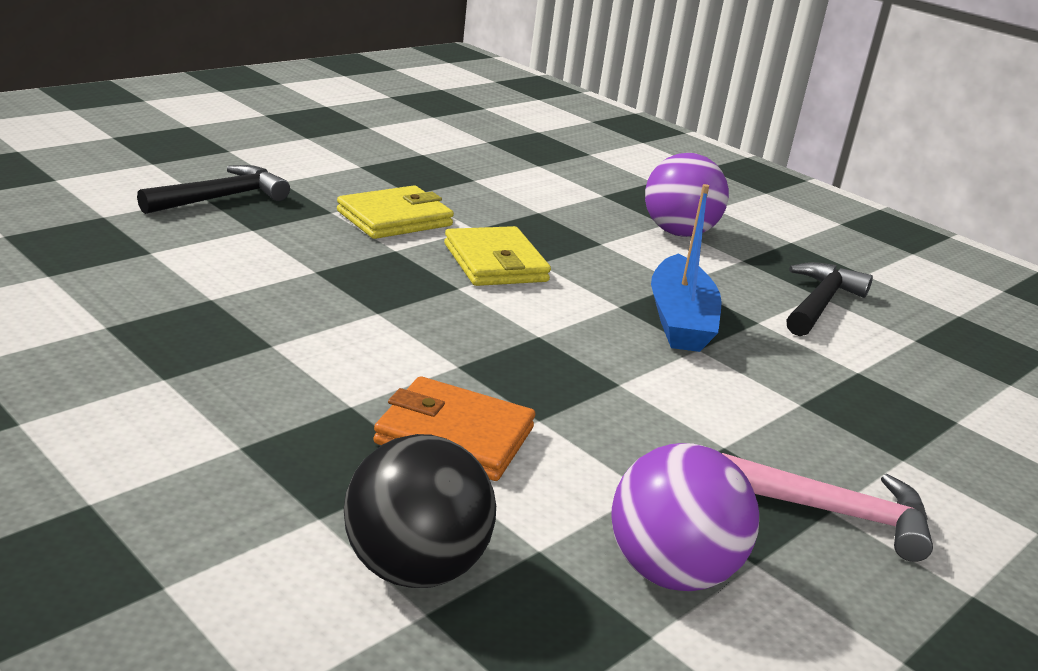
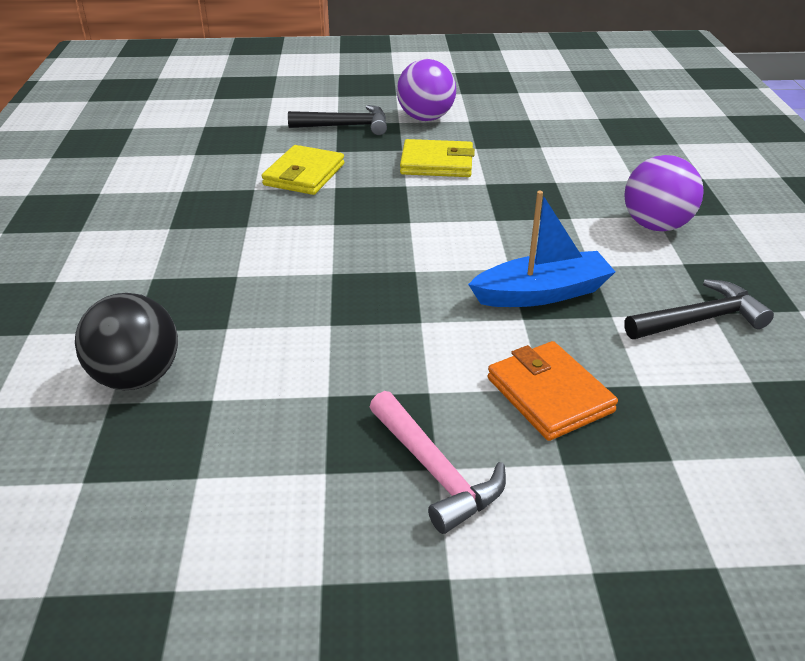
camera: 45 degrees right, 10 degrees up
orange wallet [373,376,535,481] -> orange wallet moved to [487,341,618,441]
yellow wallet [444,226,551,286] -> yellow wallet moved to [262,145,344,195]
purple ball [611,443,759,591] -> purple ball moved to [397,59,456,121]
blue boat [651,184,722,352] -> blue boat turned 150 degrees counterclockwise [468,191,615,307]

